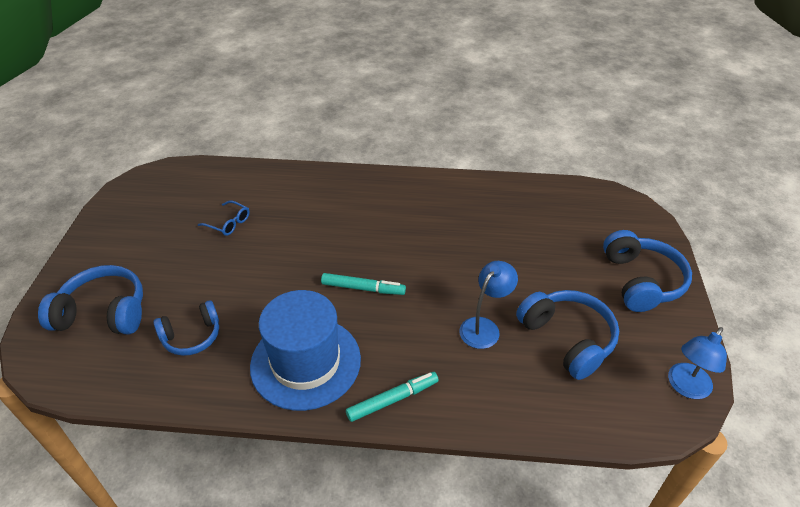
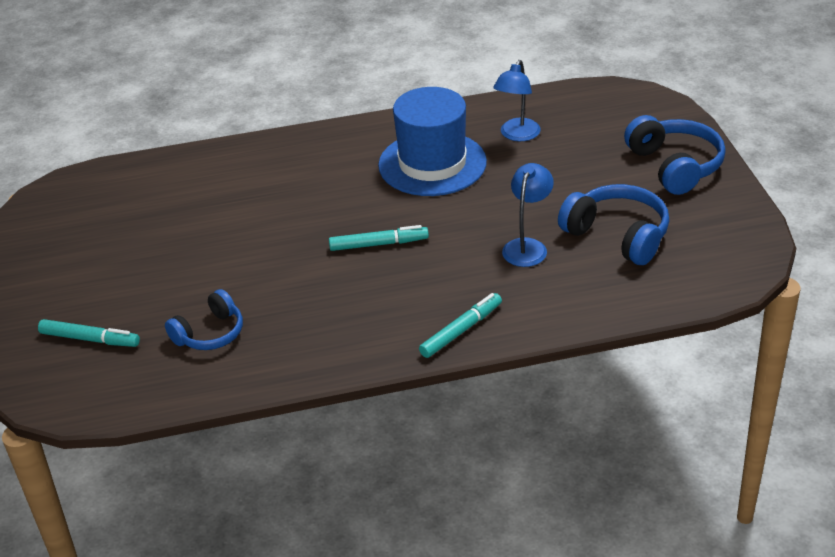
camera: 15 degrees left, 5 degrees down
blue headphones [38,265,143,334] -> turquoise marker [38,319,140,347]
blue glasses [198,201,250,236] -> none
blue hat [250,290,361,411] -> blue hat moved to [378,87,487,196]
blue lamp [668,327,727,399] -> blue lamp moved to [493,60,541,141]

